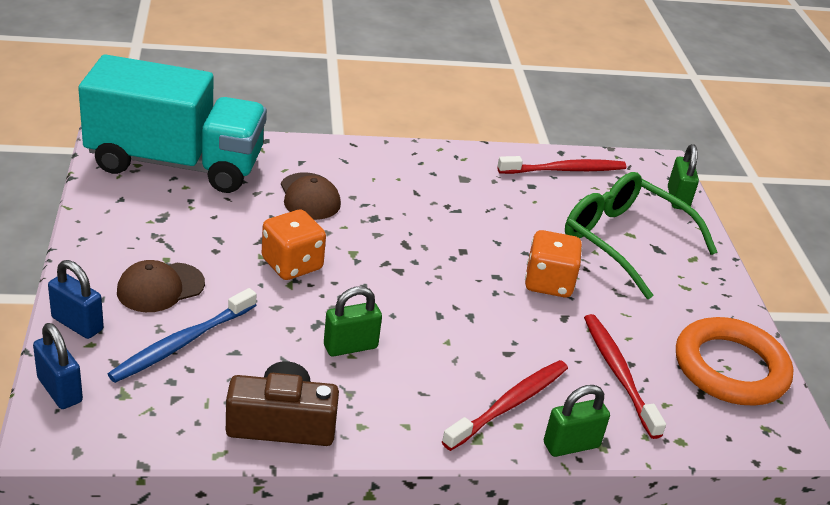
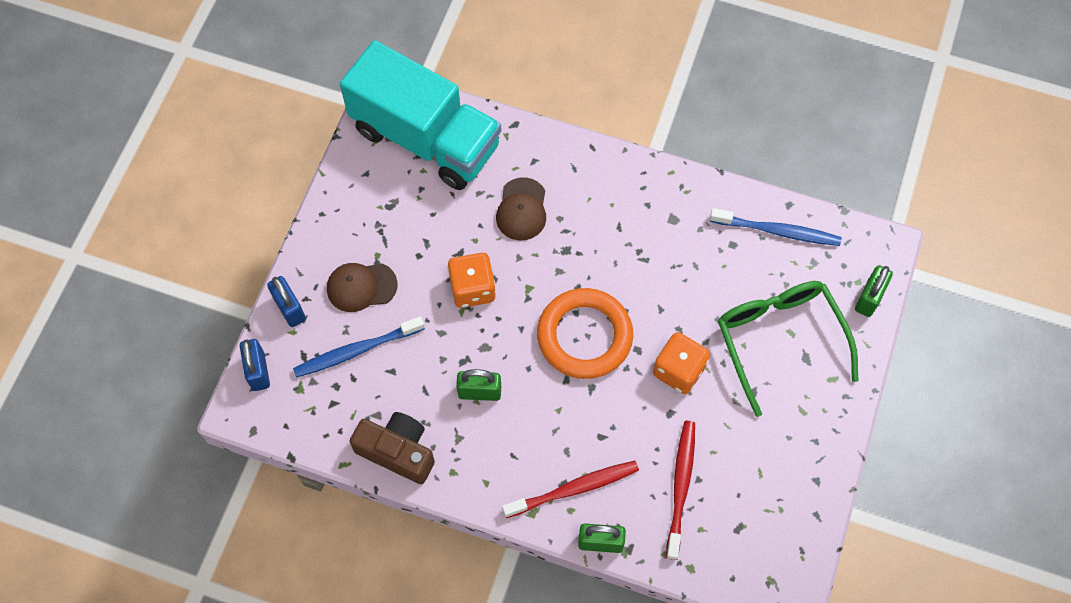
camera: 30 degrees right, 30 degrees up
red toothbrush [497,156,626,174] -> blue toothbrush [710,208,841,246]
orange ring [676,317,794,406] -> orange ring moved to [537,288,633,379]

